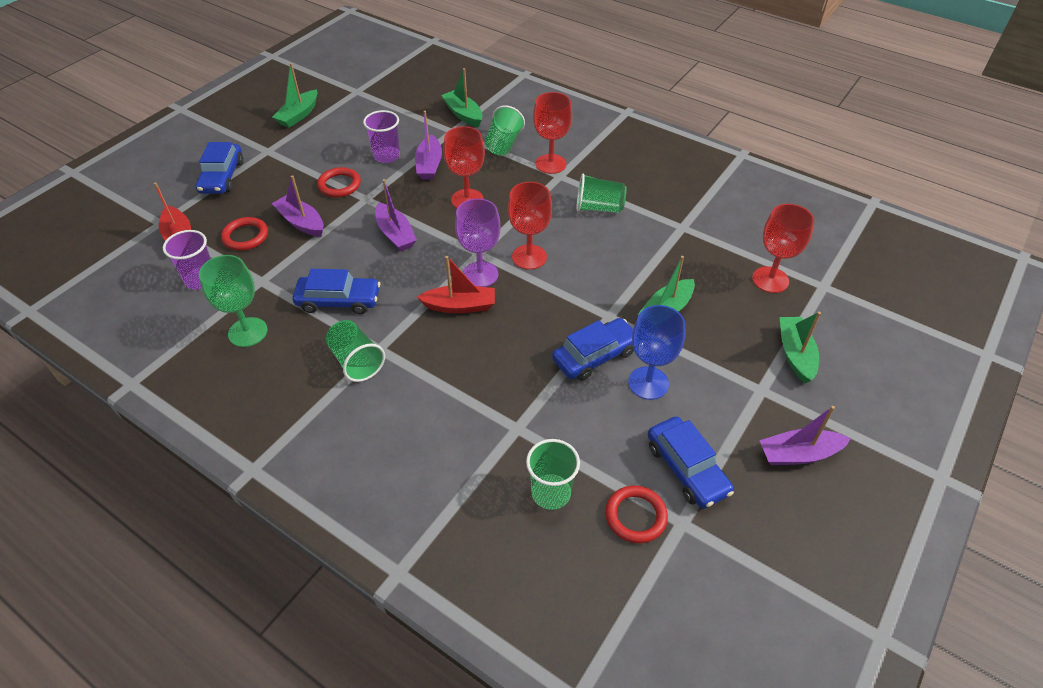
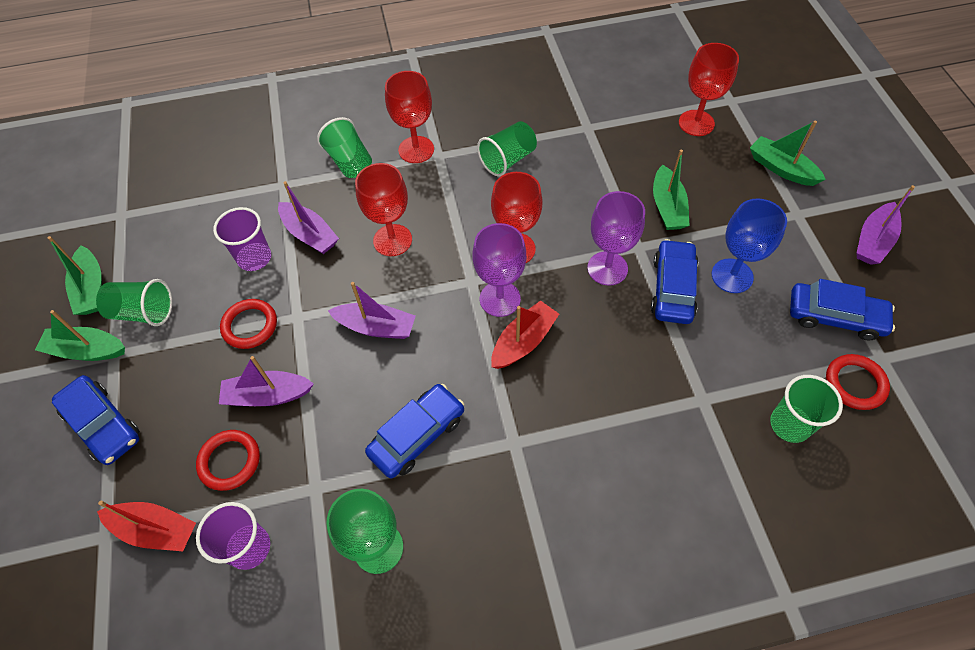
camera: 45 degrees left, 10 degrees up
green cup [326,320,385,382] -> green cup moved to [96,279,172,326]
green boat [441,68,483,127] -> green boat moved to [35,310,125,361]
none -> purple goblet [587,191,645,286]

